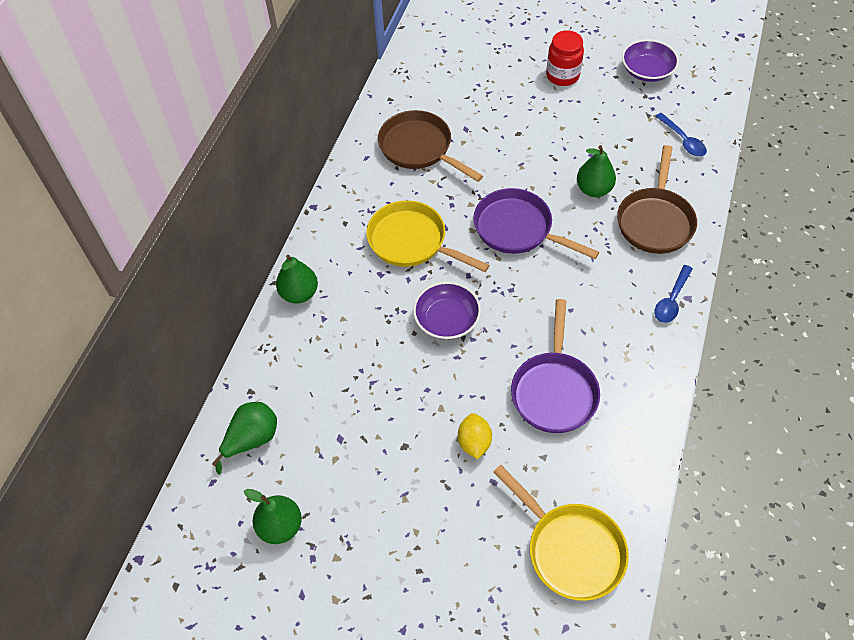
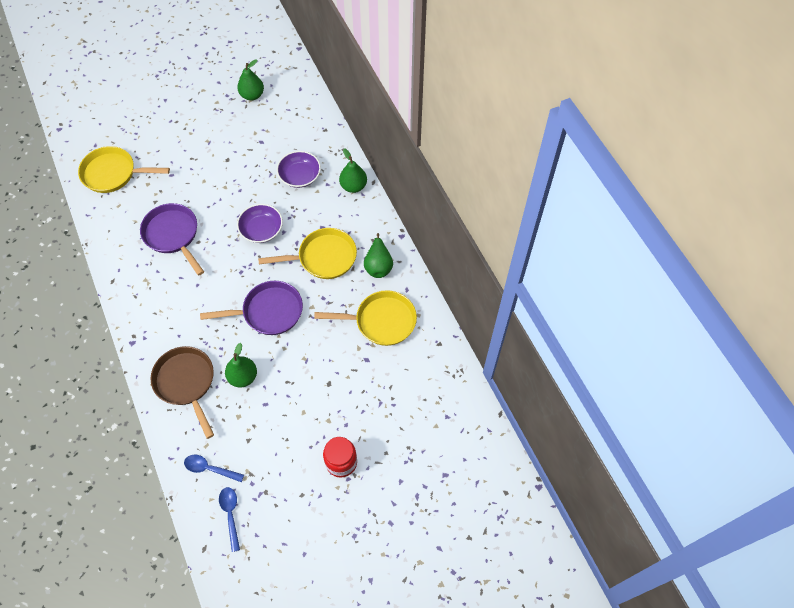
camera: 135 degrees right, 5 degrees up
green pear [212,402,277,474] -> green pear moved to [364,233,393,278]
brown pan [378,110,483,182] -> yellow pan [314,290,417,346]
yellow lemon [458,413,492,460] -> none
purple bowl [622,39,679,82] -> purple bowl moved to [277,151,321,188]
blue spoon [655,265,693,323] -> blue spoon moved to [219,487,240,552]

